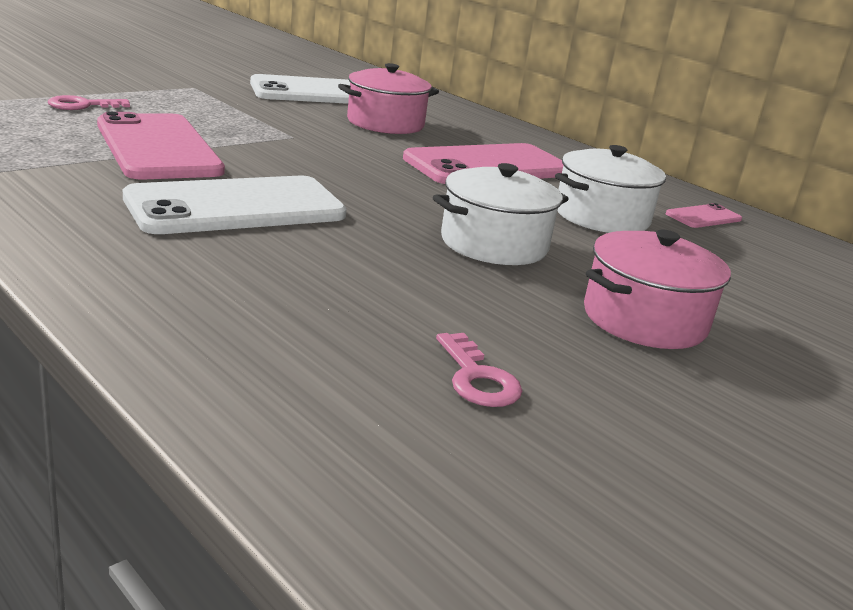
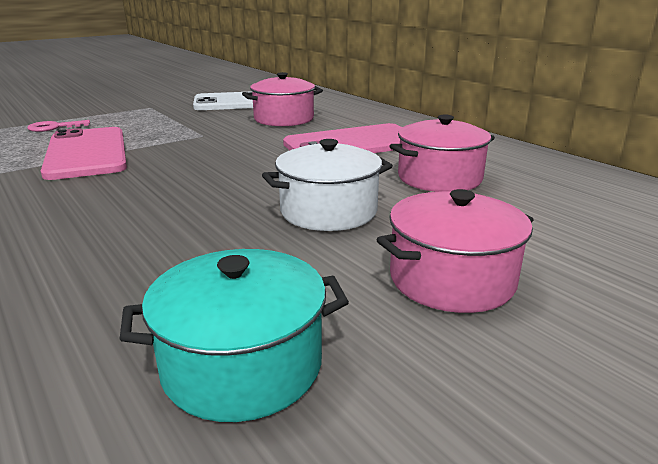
camera: 10 degrees right, 0 degrees up
white phone [123,176,347,234] -> none
pink key [436,333,522,407] -> turquoise pot [120,249,349,422]
white pot [555,145,666,233] -> pink pot [390,115,495,192]
pink phone [666,203,742,228] -> none

